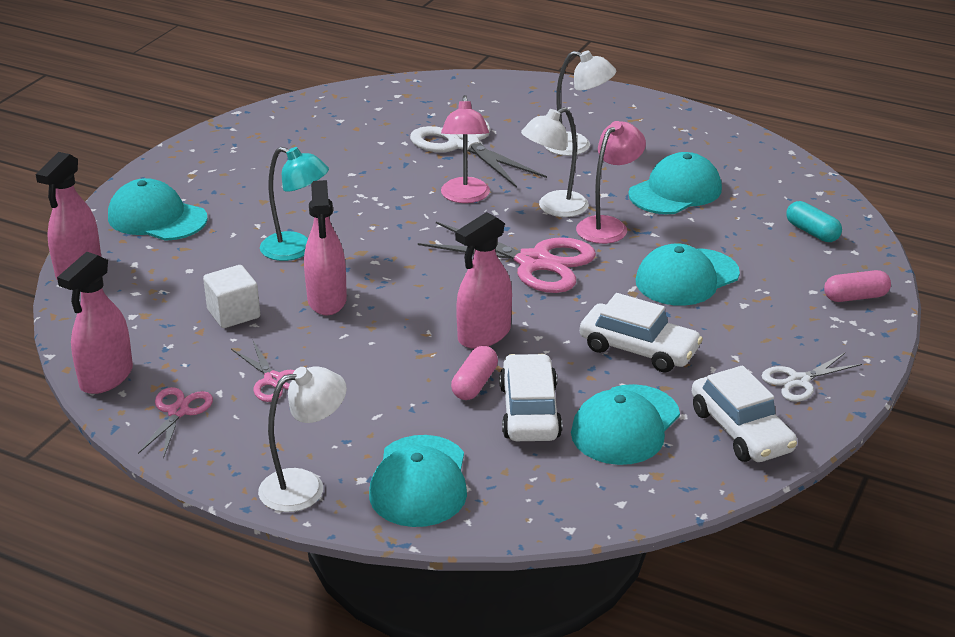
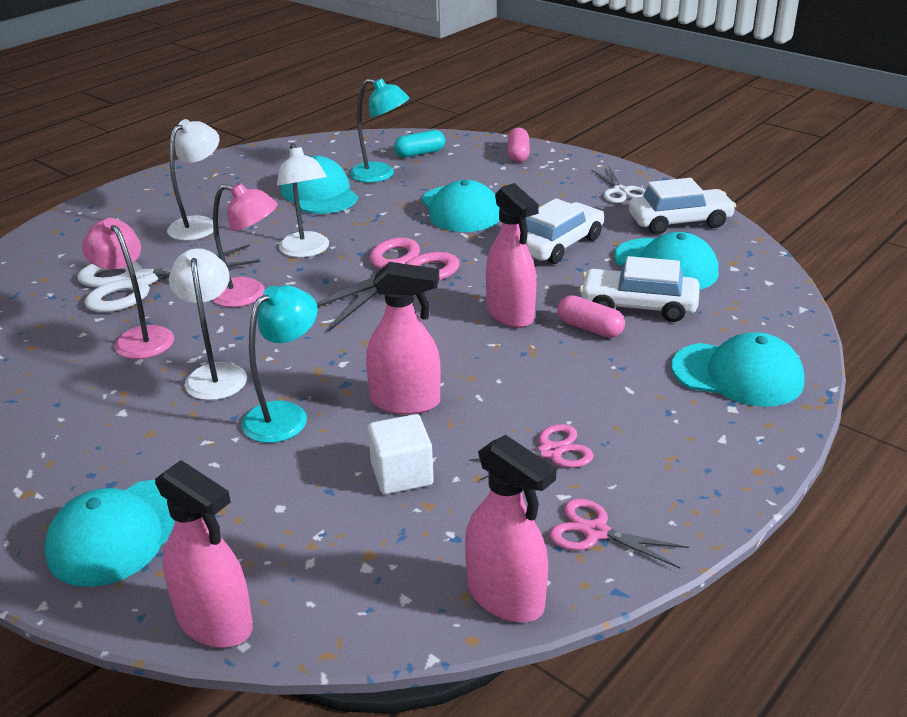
camera: 75 degrees left, 0 degrees up
white lamp [258,366,347,512] -> white lamp moved to [169,248,247,400]
pink lamp [576,121,646,244] -> pink lamp moved to [82,218,174,359]
none -> turquoise lamp [350,78,409,183]

